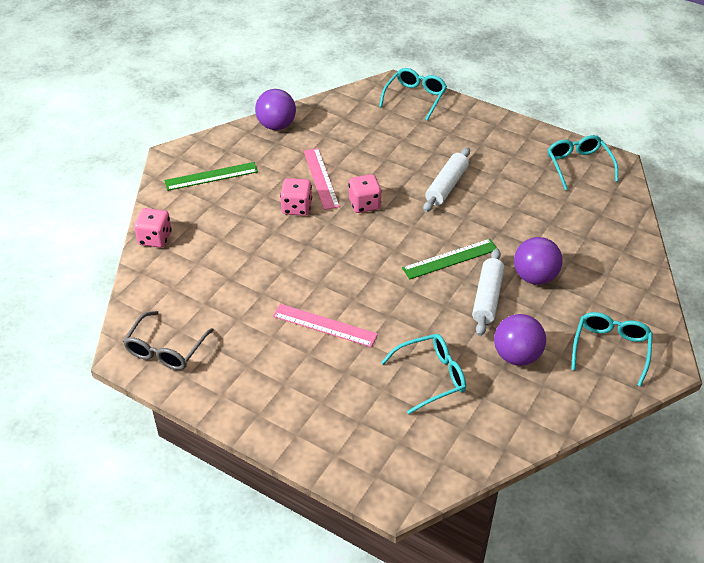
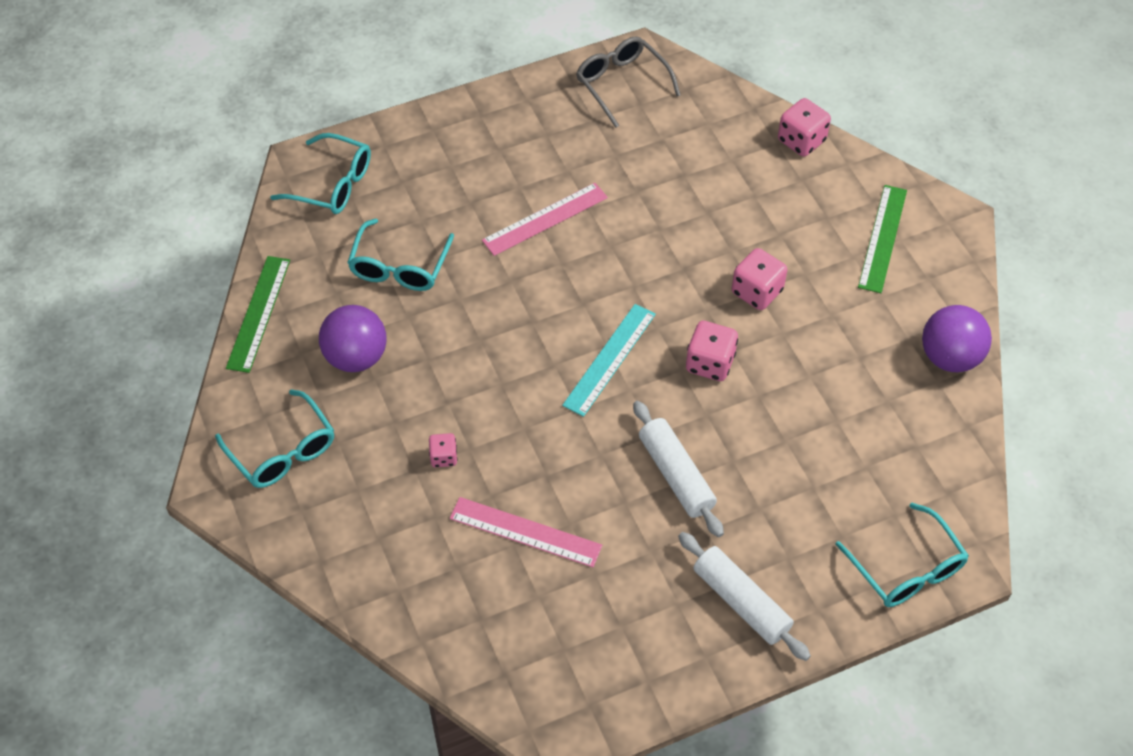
camera: 125 degrees right, 10 degrees up
pink ruler [304,148,340,210] -> pink ruler moved to [450,497,602,567]
green ruler [402,239,497,279] -> green ruler moved to [226,256,290,373]
white rolling pin [472,248,504,336] -> white rolling pin moved to [678,532,811,661]
purple ball [514,237,563,285] -> pink dice [429,433,458,468]
turquoise glasses [548,135,619,190] -> turquoise glasses moved to [270,133,371,214]
none -> turquoise ruler [562,304,656,417]

